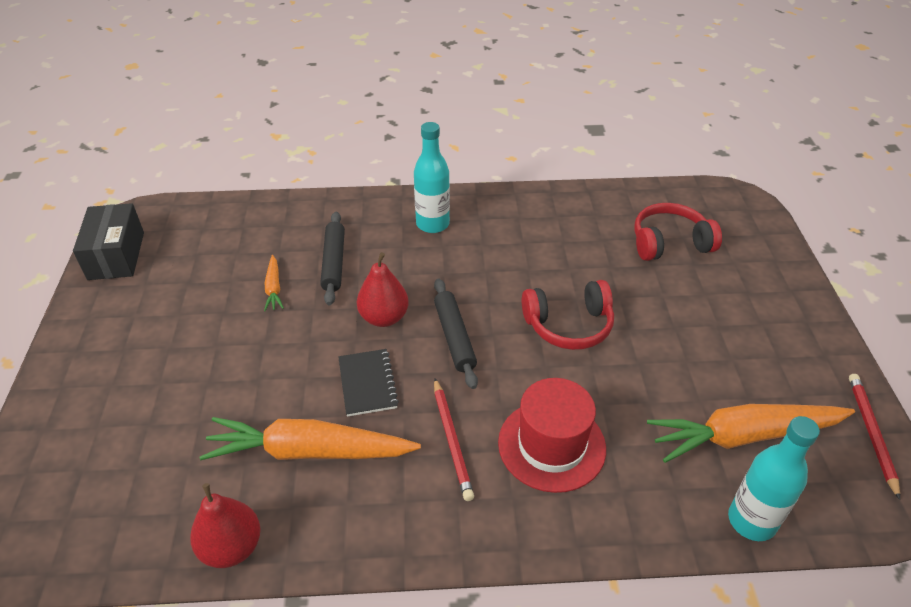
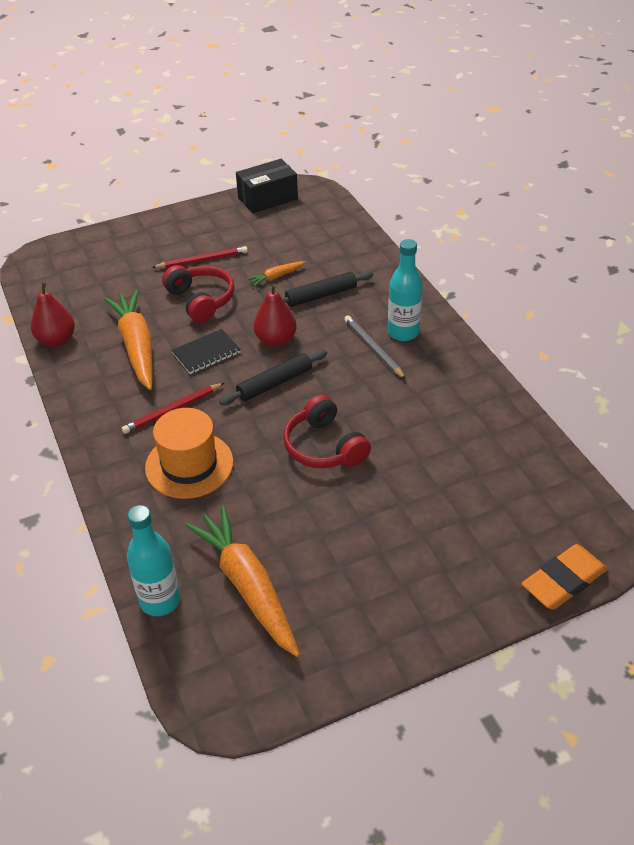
camera: 70 degrees right, 0 degrees up
red hat [498,378,606,493] -> orange hat [145,408,233,499]
red headphones [634,203,722,261] -> red headphones moved to [162,265,235,323]
red pencil [849,374,900,500] -> red pencil moved to [152,246,248,268]
none -> grey pencil [344,315,406,379]
none -> orange eraser [522,544,608,610]

